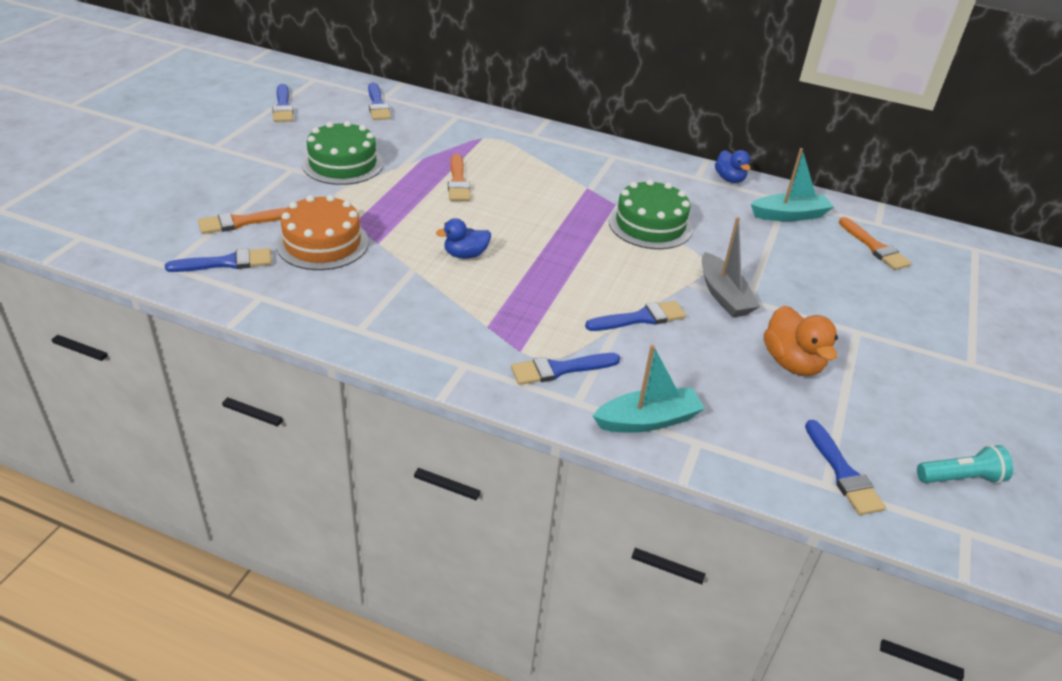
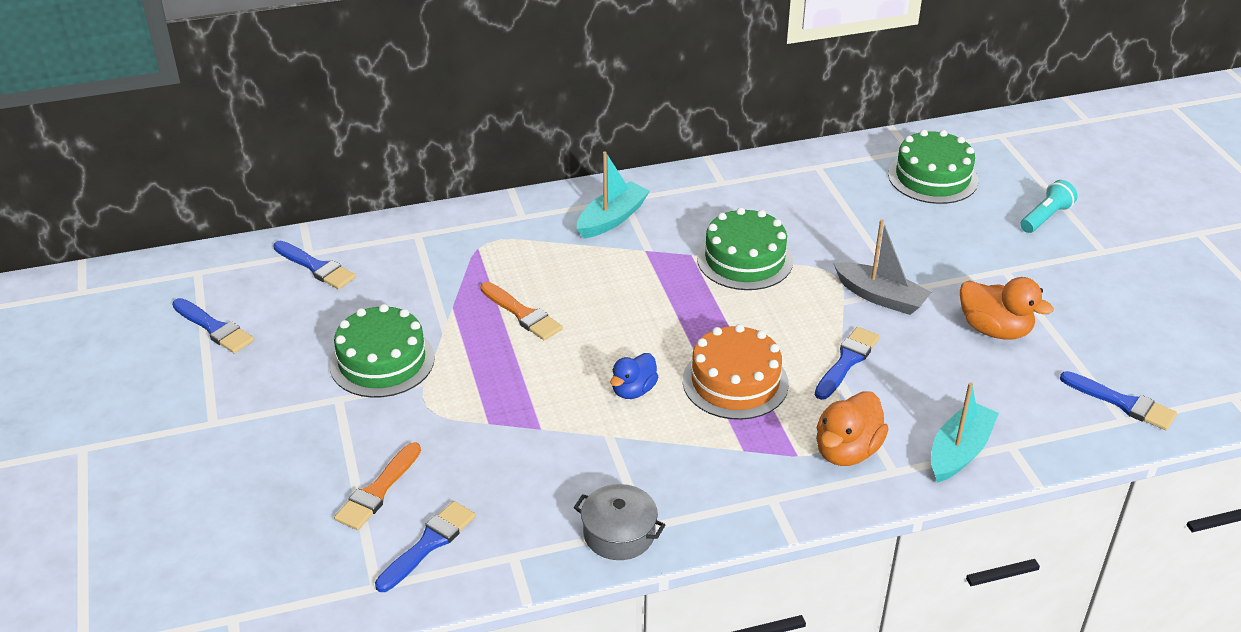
camera: 35 degrees left, 0 degrees up
orange cake [276,195,369,270] -> orange cake moved to [683,324,789,420]
blue brush [511,353,620,385] -> orange duck [816,391,889,466]
blue duck [715,150,751,183] -> none
turquoise boat [751,148,834,221] -> turquoise boat moved to [577,152,650,239]
orange brush [839,217,911,270] -> green cake [888,130,978,204]
turquoise flashlight [917,445,1013,484] -> turquoise flashlight moved to [1020,180,1078,233]
none -> grey pot [574,484,665,560]

